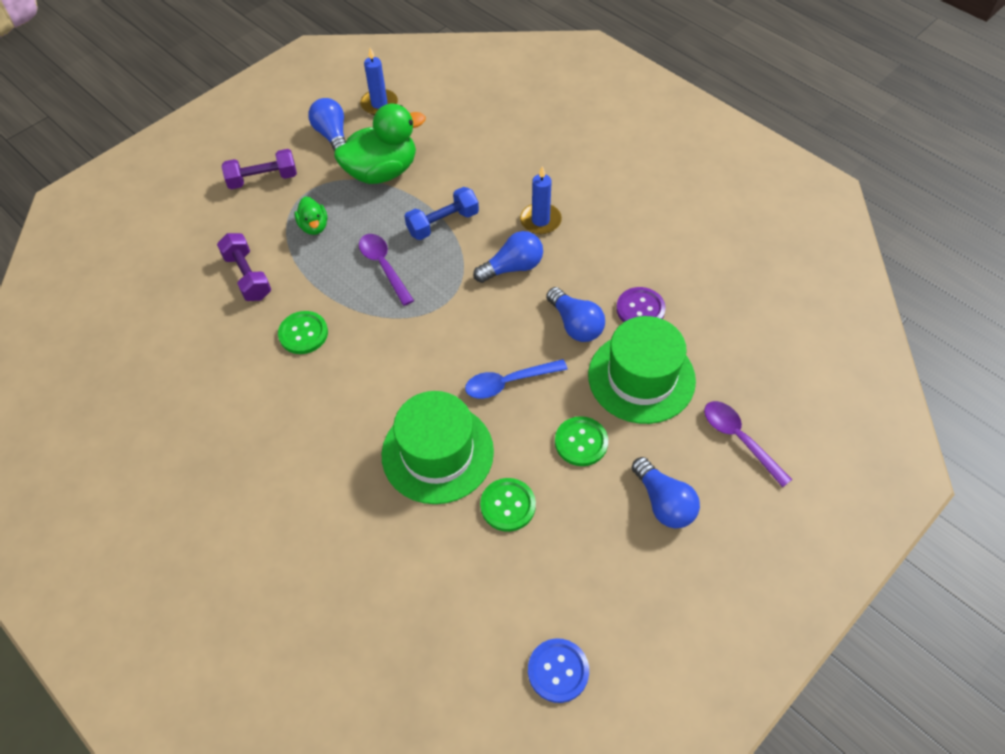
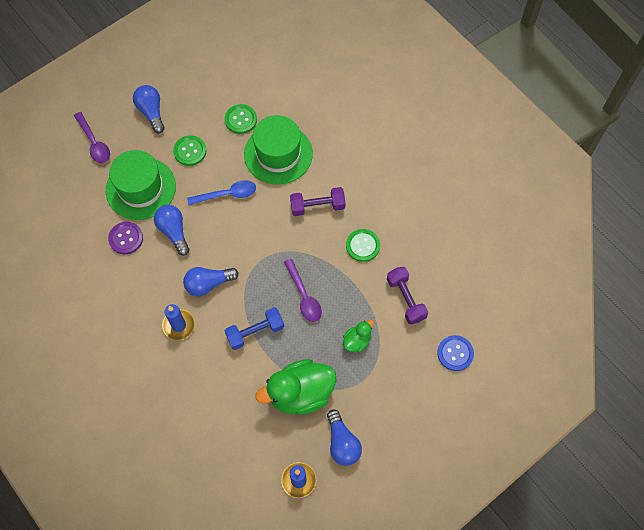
camera: 175 degrees left, 10 degrees up
purple dumbbell [222,149,297,189] -> purple dumbbell moved to [290,187,346,216]
green duck [294,197,327,235] -> green duck turned 60 degrees clockwise [343,320,374,353]
blue button [528,638,589,703] -> blue button moved to [437,335,474,371]

